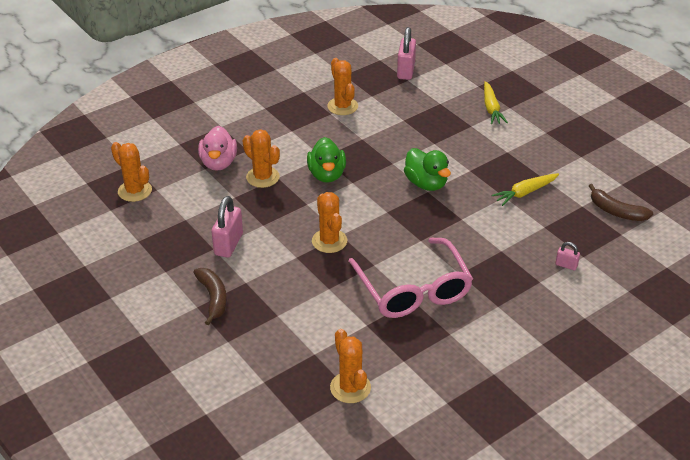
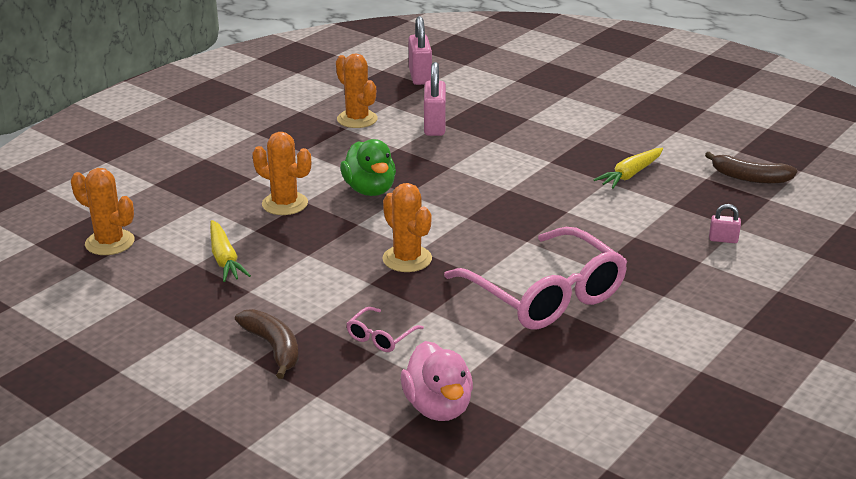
camera: 15 degrees left, 10 degrees down
pink duck [198,126,237,171] -> pink duck moved to [401,341,473,421]
pink padlock [211,196,243,258] -> pink padlock moved to [424,62,446,136]
orange cactus [330,329,371,403] -> none
green duck [404,148,451,191] -> none
yellow carrot [484,81,508,124] -> yellow carrot moved to [210,220,251,282]
none -> pink glasses [346,307,424,352]

